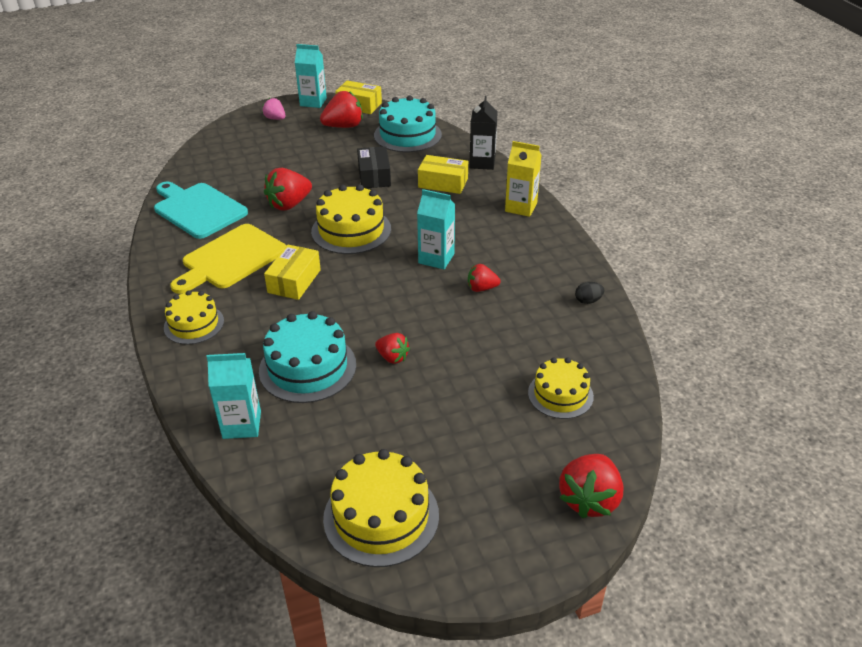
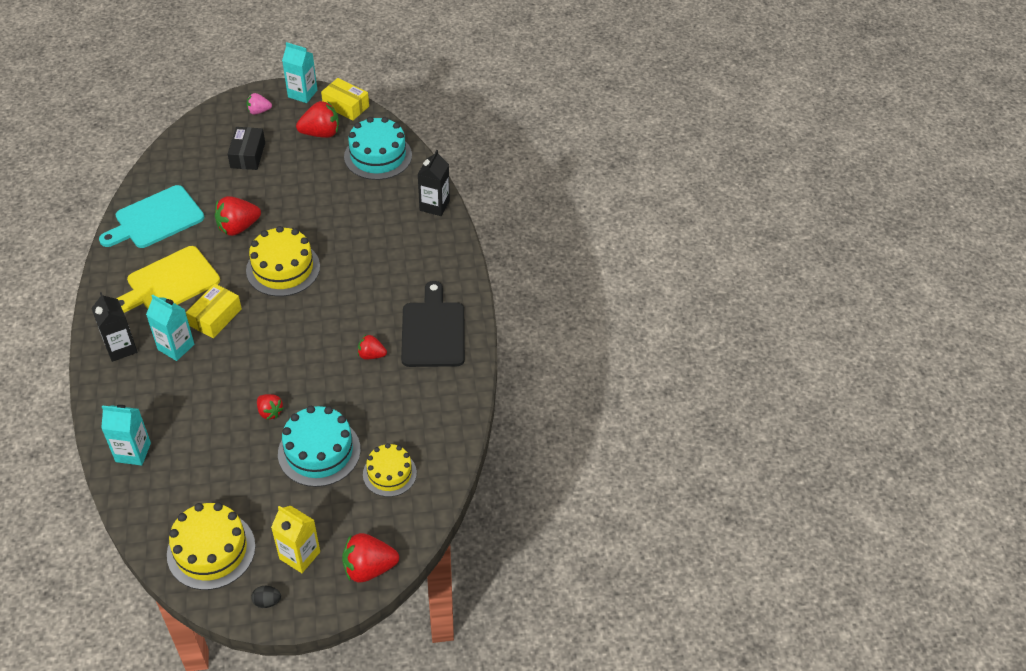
camera: 10 degrees right, 10 degrees up
turquoise cutting board [154,182,248,239] -> turquoise cutting board turned 90 degrees counterclockwise [99,185,204,248]
yellow cake [164,290,224,345] -> black carton [91,292,137,362]
turquoise cake [259,311,356,403] -> turquoise cake moved to [278,406,361,487]
pink strawberry [262,98,285,120] -> pink strawberry turned 60 degrees counterclockwise [246,93,272,115]
black box [357,146,391,188] -> black box moved to [227,127,265,170]
turquoise carton [417,189,455,269] -> turquoise carton moved to [146,294,194,361]
yellow box [418,155,468,194] -> none
yellow carton [505,141,542,217] -> yellow carton moved to [271,506,320,573]
red strawberry [559,454,624,518] -> red strawberry turned 45 degrees clockwise [342,533,399,582]
black egg [575,282,604,304] -> black egg moved to [251,586,281,608]
none -> black cutting board [401,281,465,367]

